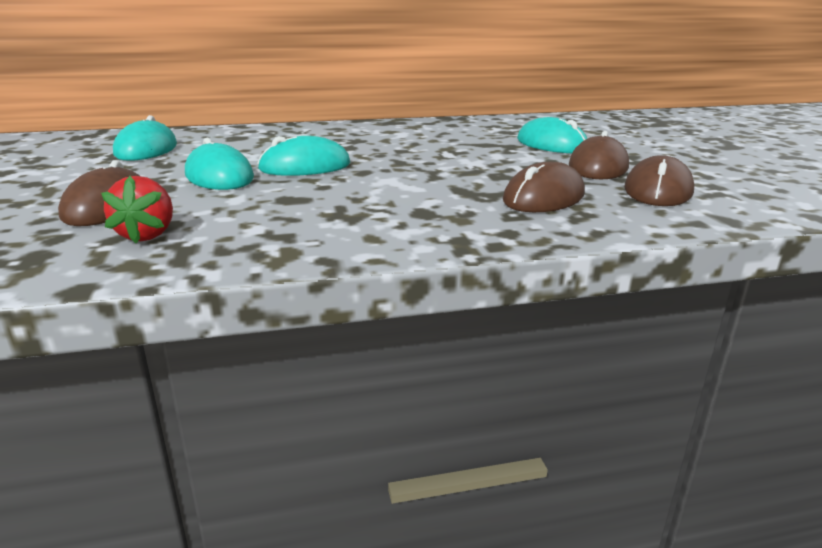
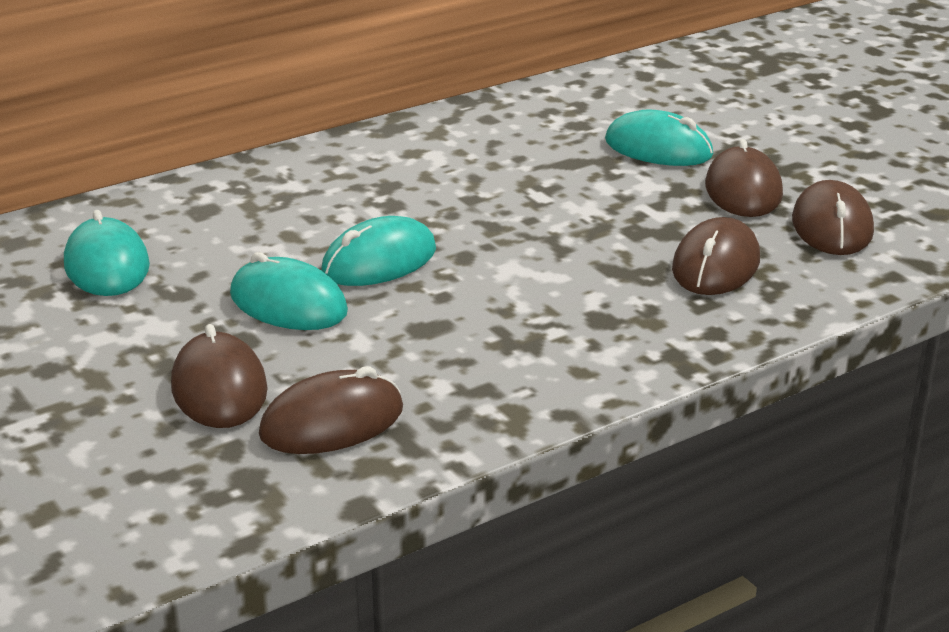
camera: 20 degrees left, 5 degrees up
red strawberry [101,176,173,243] -> brown mouse [259,366,403,454]

